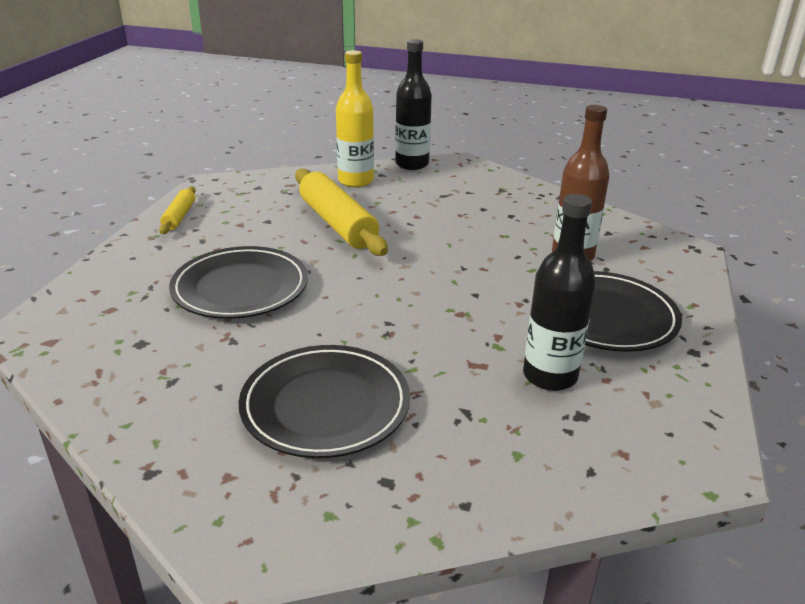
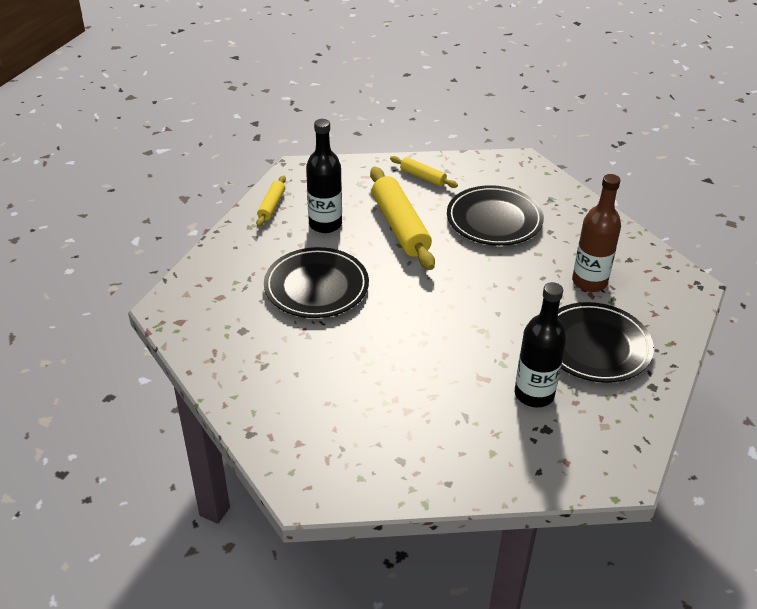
camera: 10 degrees right, 10 degrees up
black plate [239,345,410,458] -> black plate moved to [447,185,544,246]
yellow bottle [336,50,374,187] -> yellow rolling pin [390,156,458,188]
black bottle [395,39,432,170] -> black bottle moved to [306,119,342,233]

